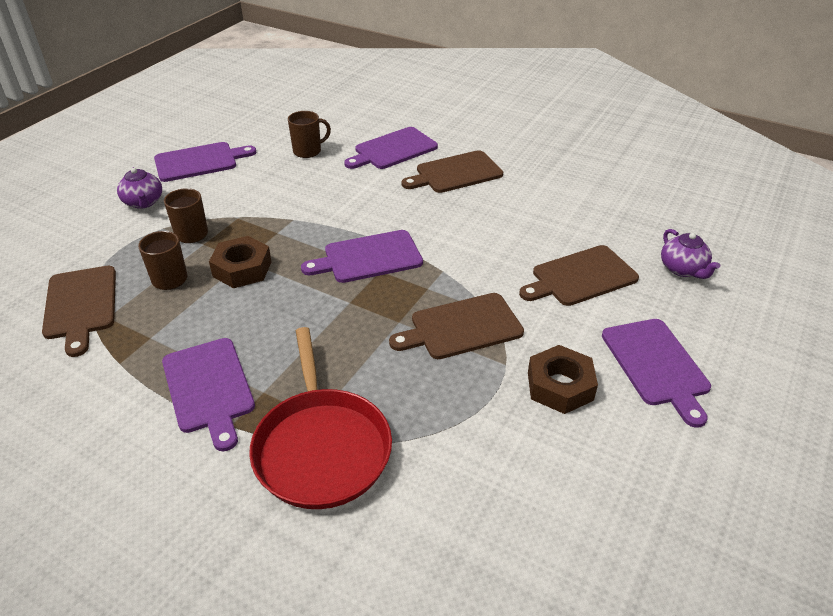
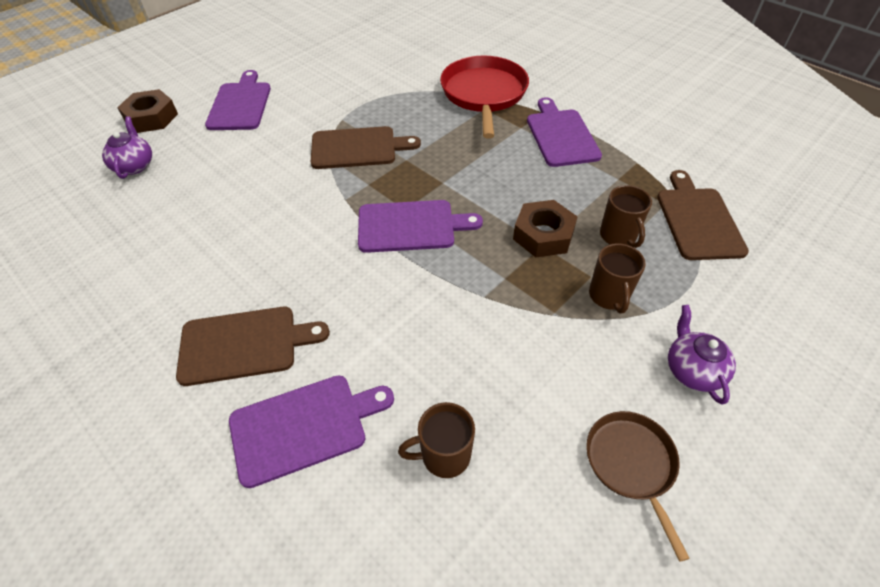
camera: 165 degrees left, 10 degrees up
purple cutting board [154,142,256,182] -> brown pan [586,411,690,562]
brown cutting board [519,245,639,306] -> none
brown nut [528,345,598,414] -> brown nut moved to [117,89,178,133]

